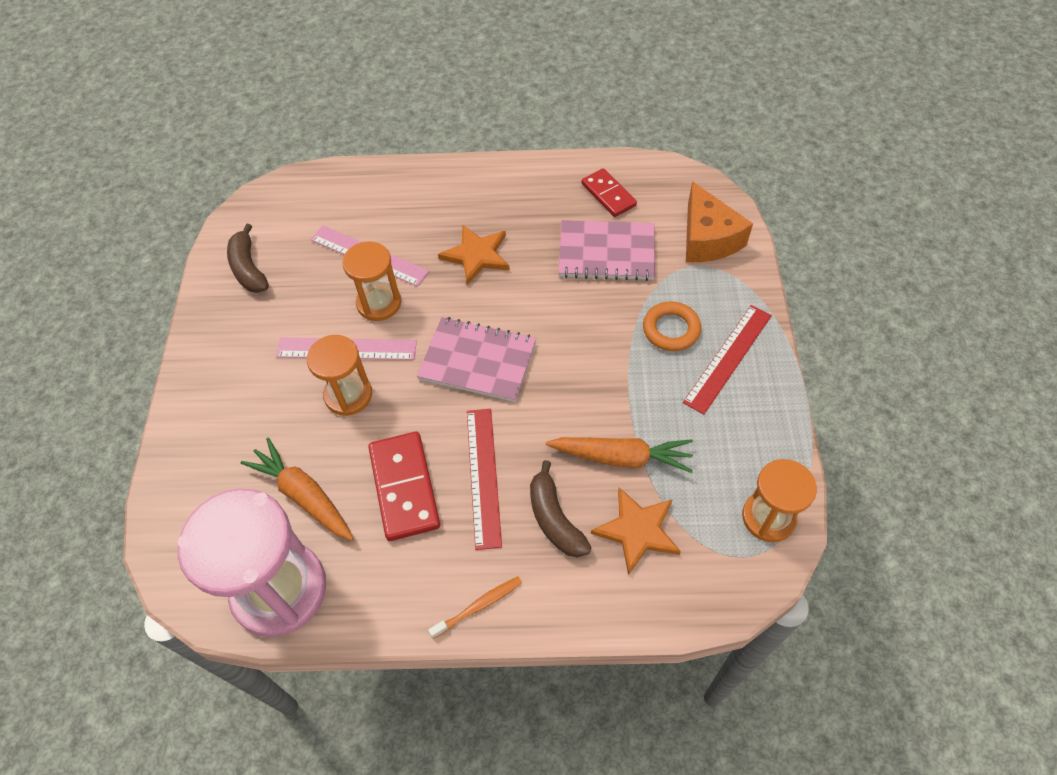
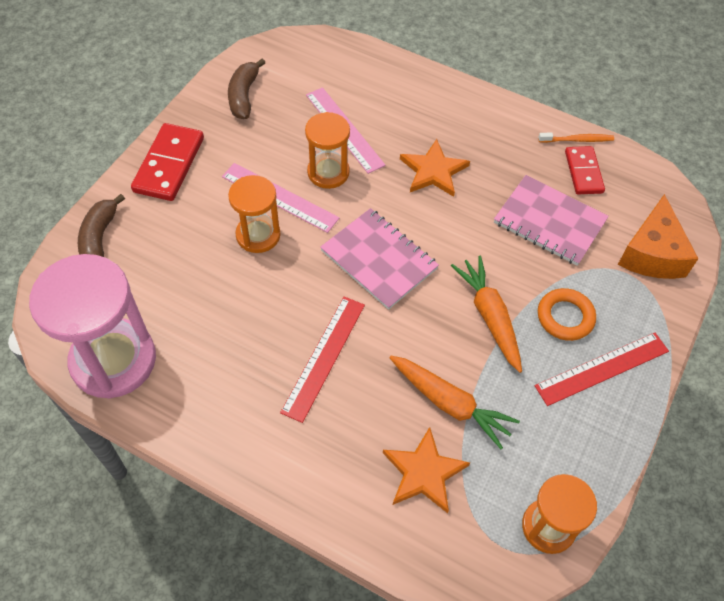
camera: 25 degrees right, 0 degrees up
orange carrot [241,438,354,541] -> orange carrot moved to [451,256,522,373]
red domino [368,432,440,541] -> red domino moved to [131,123,204,201]
orange toothbrush [428,577,522,639] -> orange toothbrush moved to [538,133,614,143]
brown banana [530,460,592,558] -> brown banana moved to [78,194,125,257]

